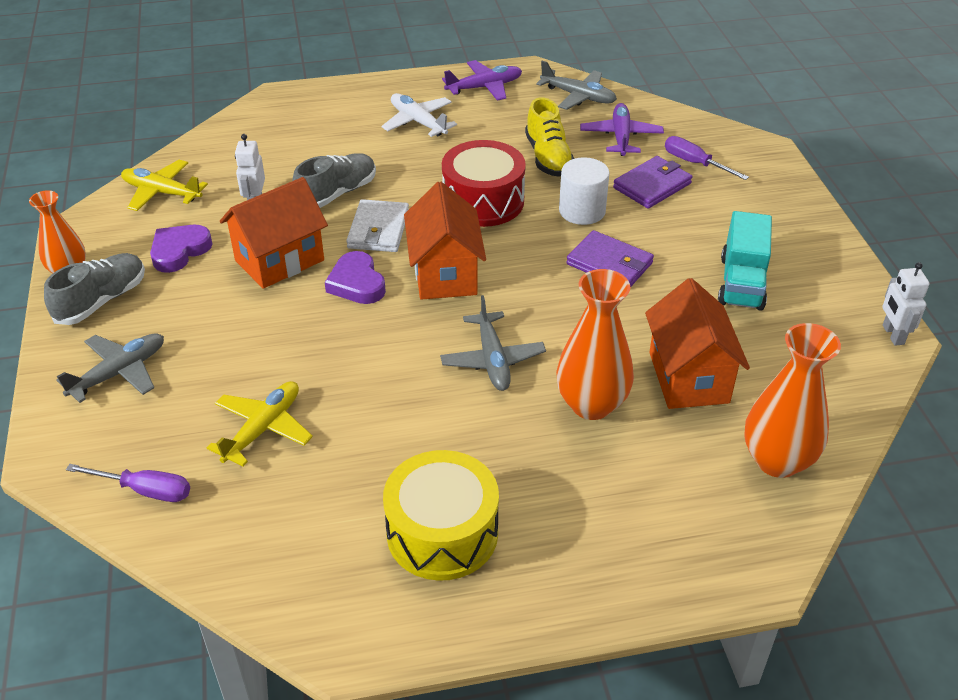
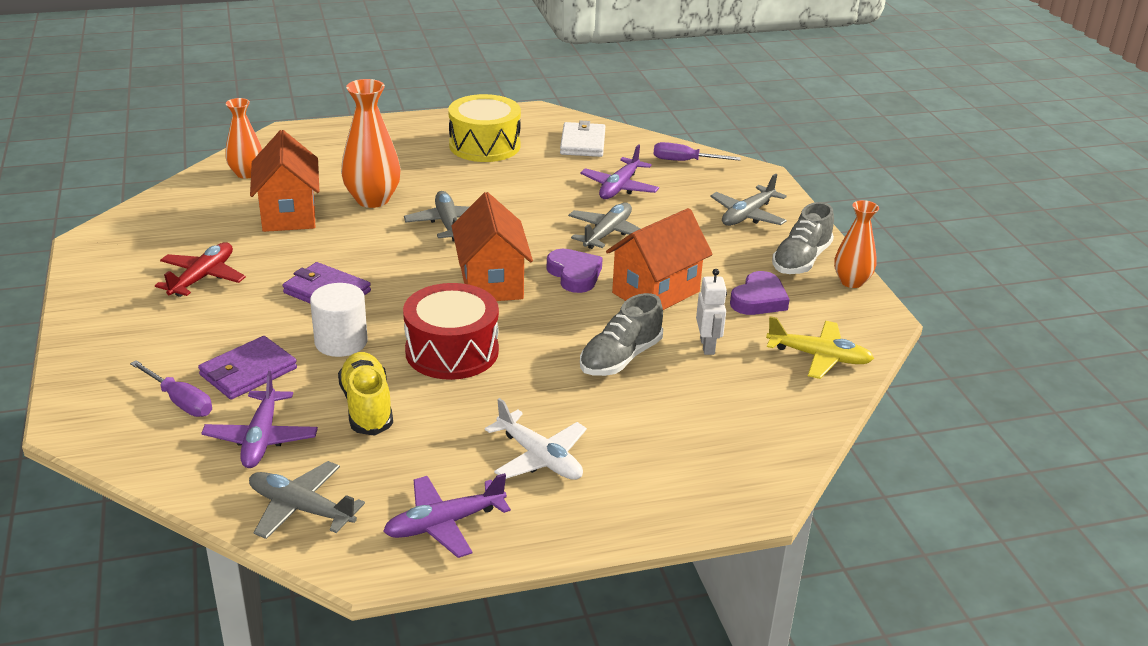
camera: 175 degrees right, 10 degrees down
yellow plane [207,381,313,466] -> purple plane [580,144,659,199]
white wallet [346,199,409,252] -> white wallet moved to [560,121,605,157]
turquoise truck [718,211,772,311] -> red plane [155,242,246,297]
orange vase [744,323,841,478] -> orange vase [225,98,262,179], size x0.65
white robot [882,262,930,346] -> none
none -> grey plane [568,203,641,249]

